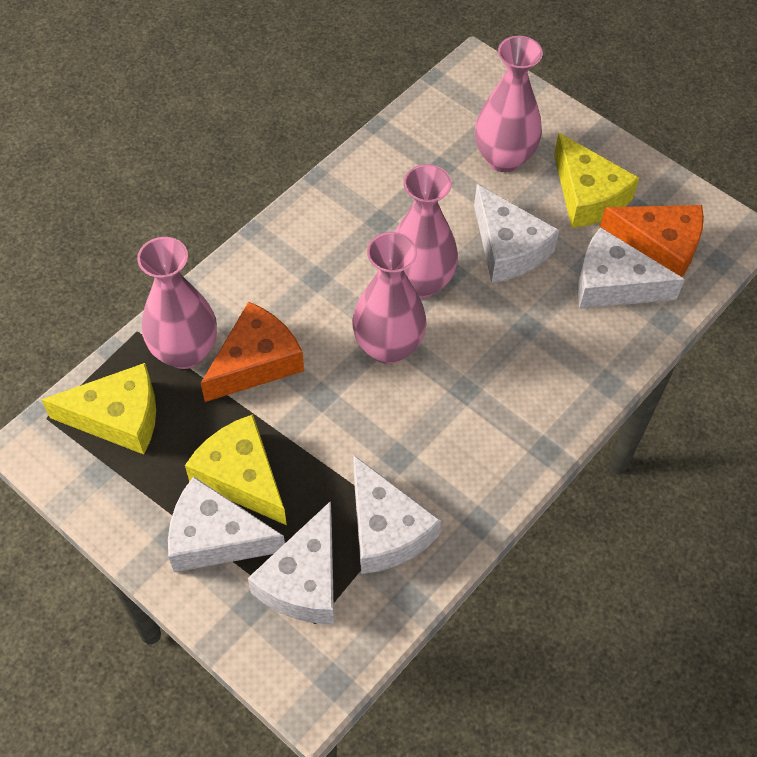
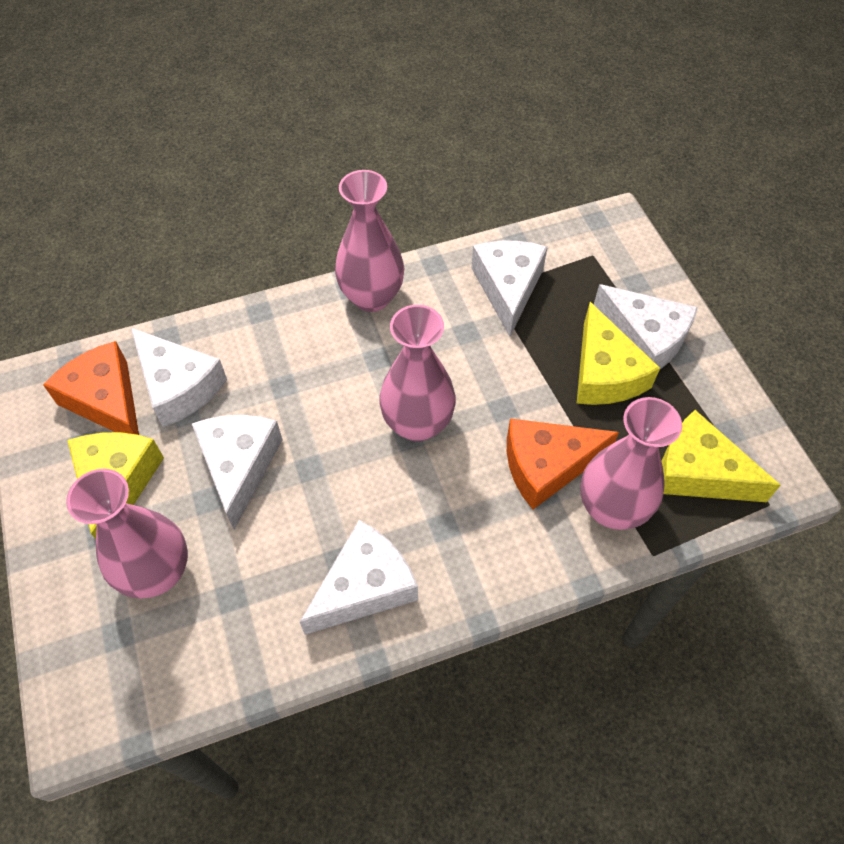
camera: 150 degrees left, 0 degrees up
white cheese [248,501,334,624] -> white cheese moved to [300,520,418,635]
pink vase [395,164,458,299] -> pink vase moved to [335,170,404,312]

